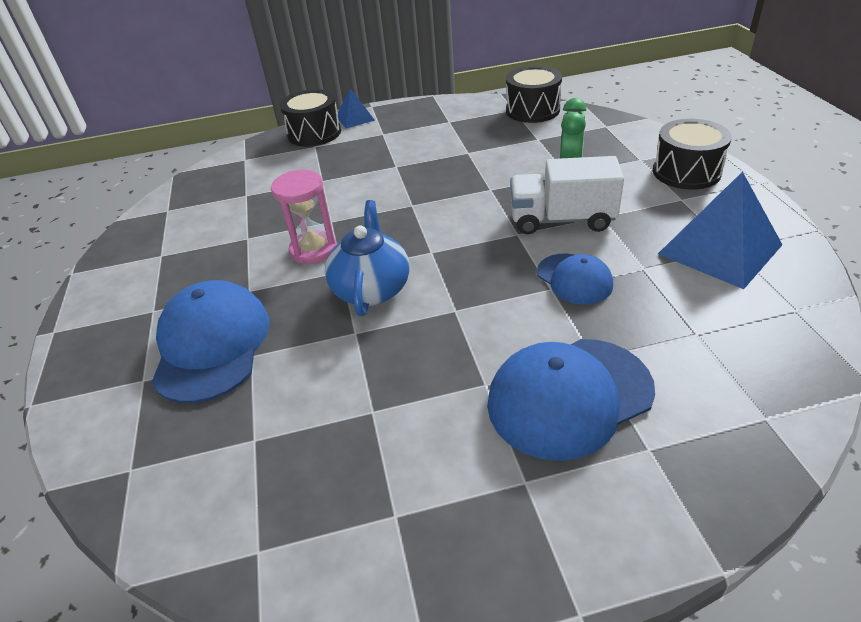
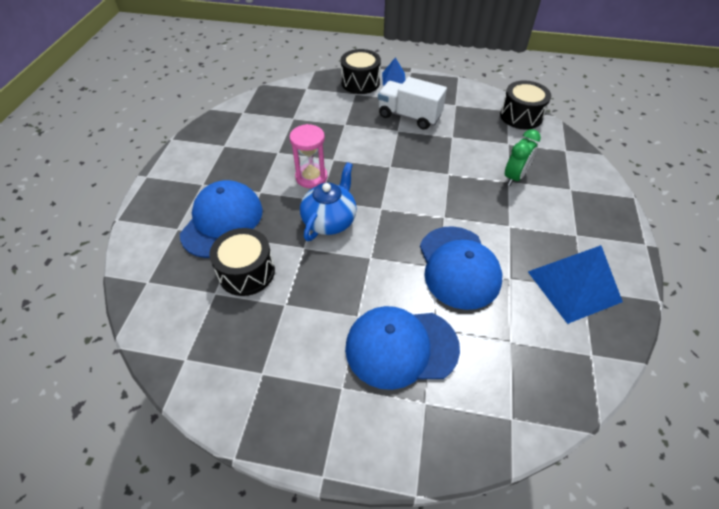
camera: 20 degrees right, 10 degrees up
white truck [510,156,624,234] -> white truck moved to [378,77,447,130]
blue cap [537,254,613,304] -> blue cap [420,226,502,310], size x1.75
black drum [653,119,732,190] -> black drum moved to [209,228,275,296]

